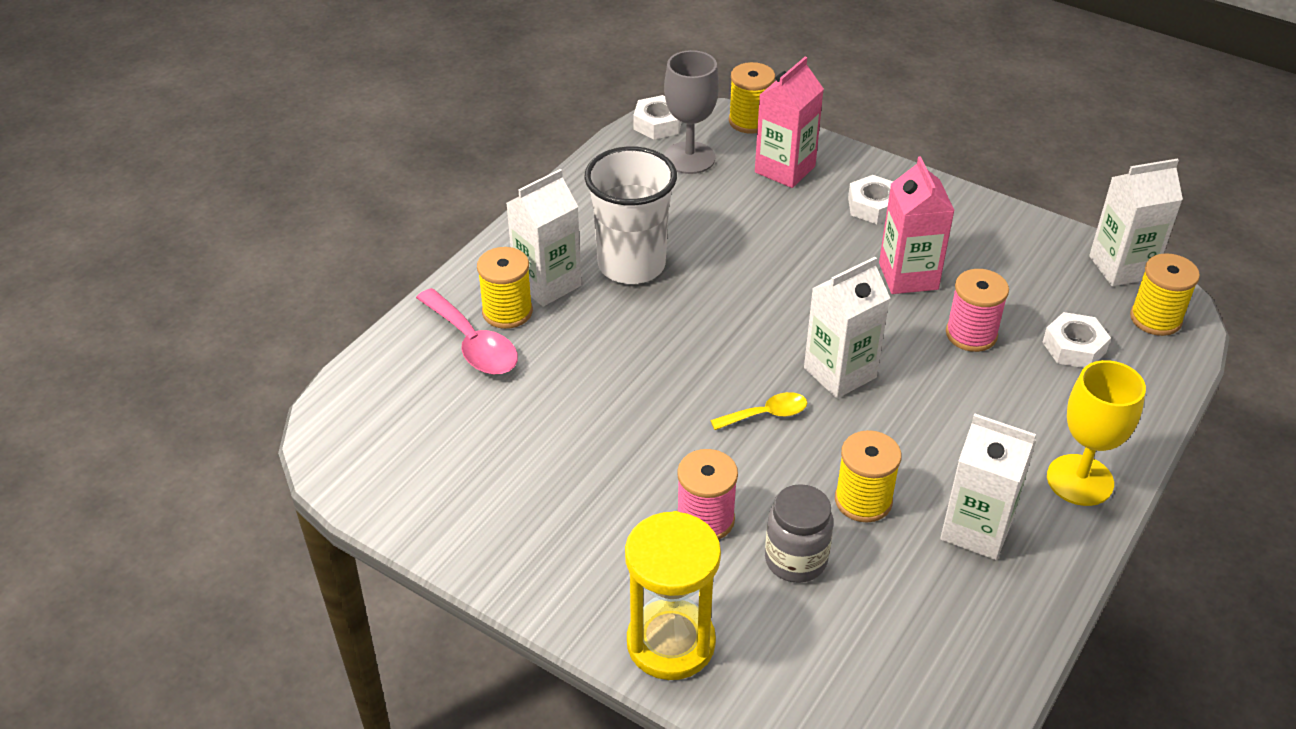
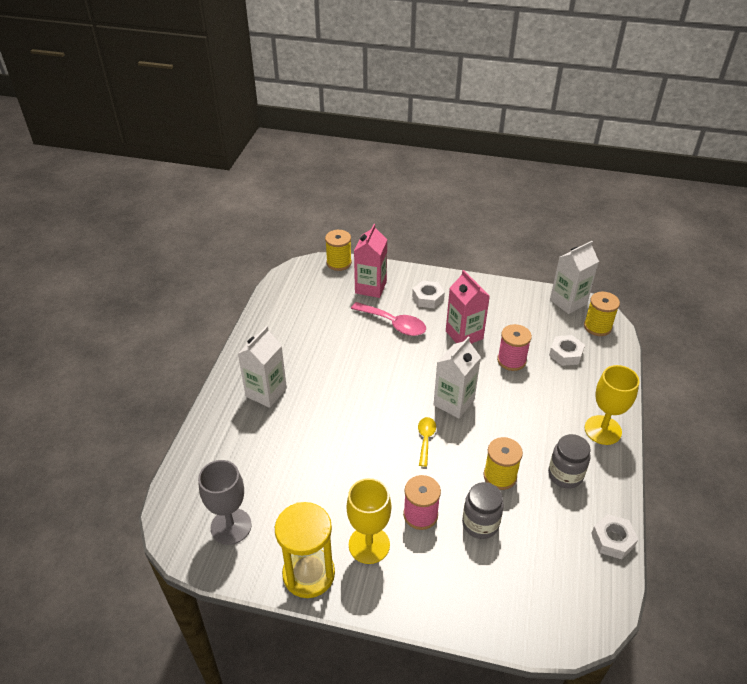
camera: 20 degrees left, 0 degrees up
pink spoon [416,288,518,374] -> pink spoon moved to [351,302,426,336]
yellow spool [477,247,533,329] -> none
white cup [584,146,677,284] -> none
yellow hourglass [625,511,721,680] -> yellow hourglass moved to [275,502,335,598]
white nut [633,95,682,139] -> white nut moved to [591,514,639,559]
grey goblet [664,50,719,174] -> grey goblet moved to [198,460,252,545]
yellow spoon [710,392,807,430] -> yellow spoon turned 45 degrees counterclockwise [418,417,436,467]
white carton [940,414,1037,560] -> grey jar [548,434,591,489]
none -> yellow goblet [347,478,391,564]

